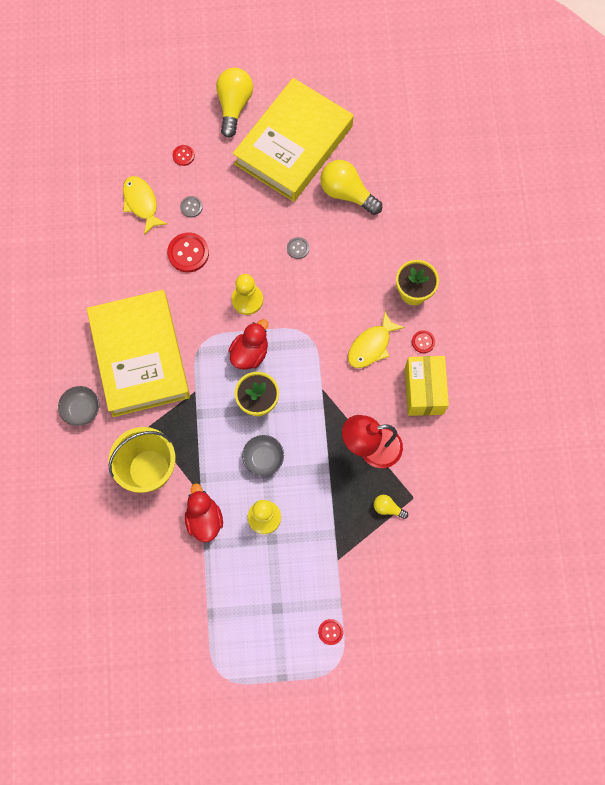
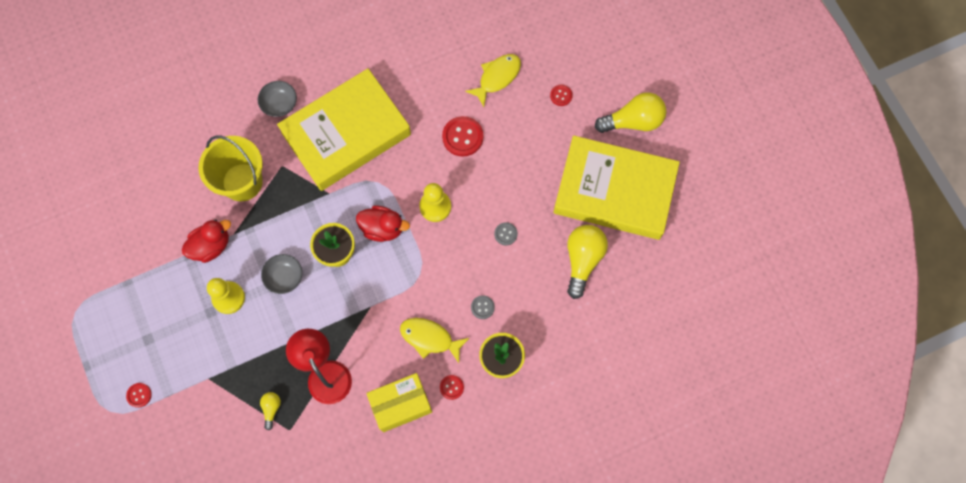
camera: 70 degrees right, 0 degrees up
grey button [180,196,203,218] -> grey button moved to [471,295,495,319]

